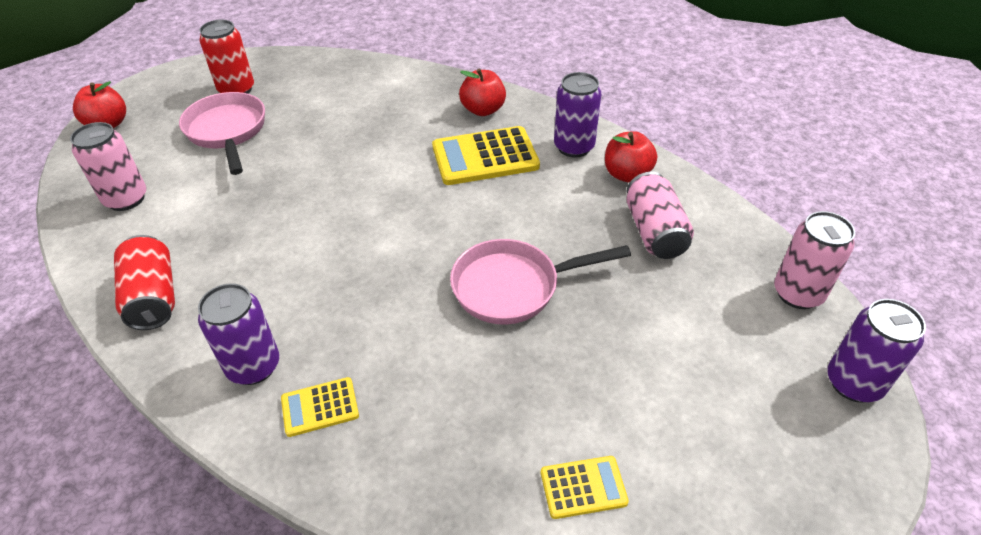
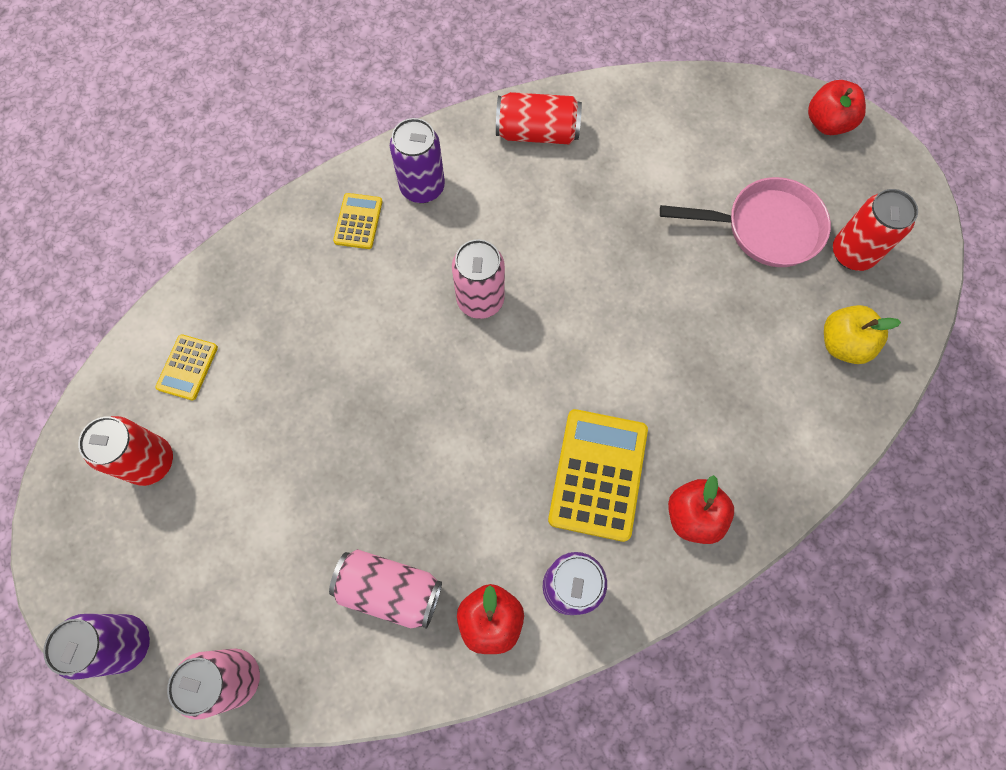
camera: 115 degrees right, 25 degrees up
pink can [70,122,146,211] -> pink can moved to [452,239,505,319]
pink pan [450,239,631,325] -> none
none -> red can [78,416,173,486]
none -> yellow apple [824,305,901,364]

